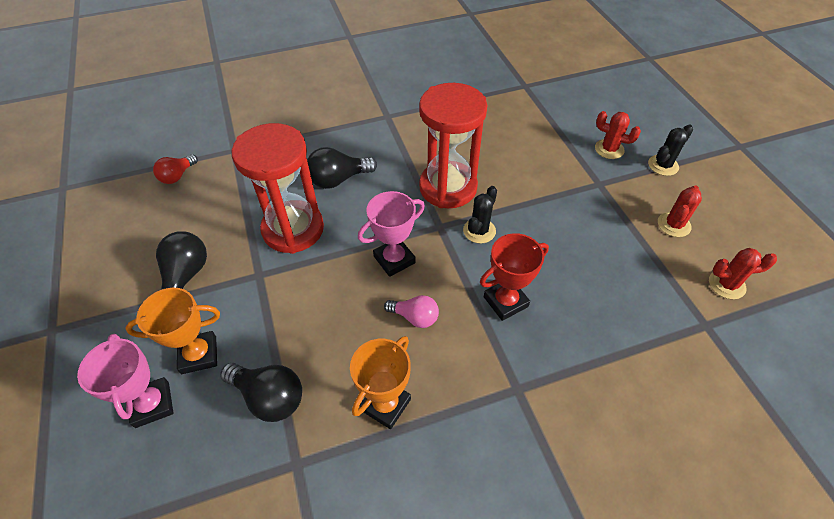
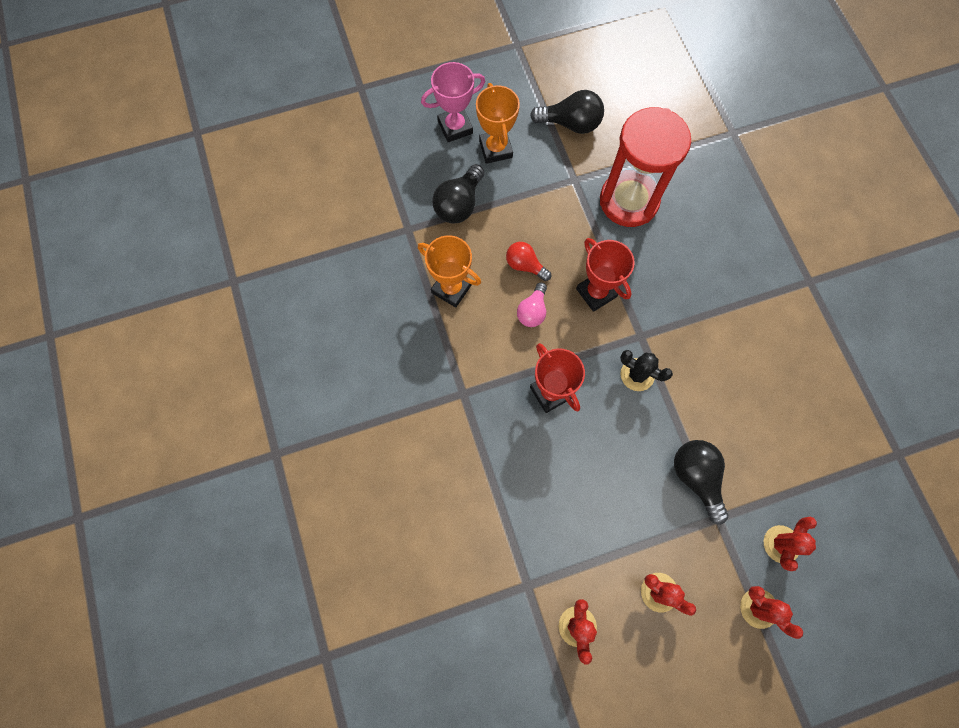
camera: 90 degrees right, 20 degrees up
red light bulb [153,154,198,184] -> red light bulb moved to [506,242,551,281]
black light bulb [307,147,377,189] -> black light bulb moved to [674,440,729,524]
pink trophy [358,191,425,277] -> red trophy [576,238,635,312]
red hourglass [419,83,487,208] -> none
black cactus [648,124,693,176] -> red cactus [740,586,803,639]

